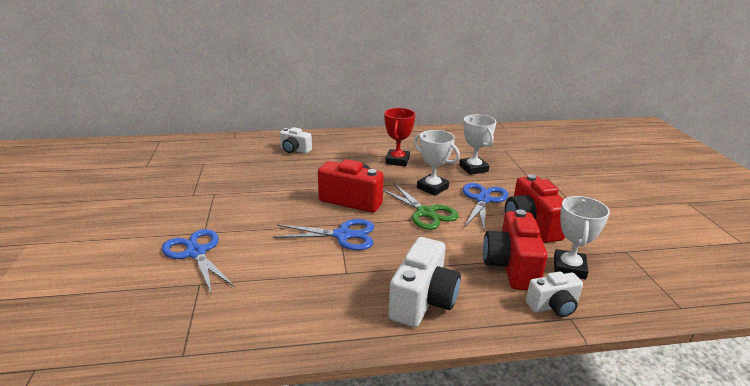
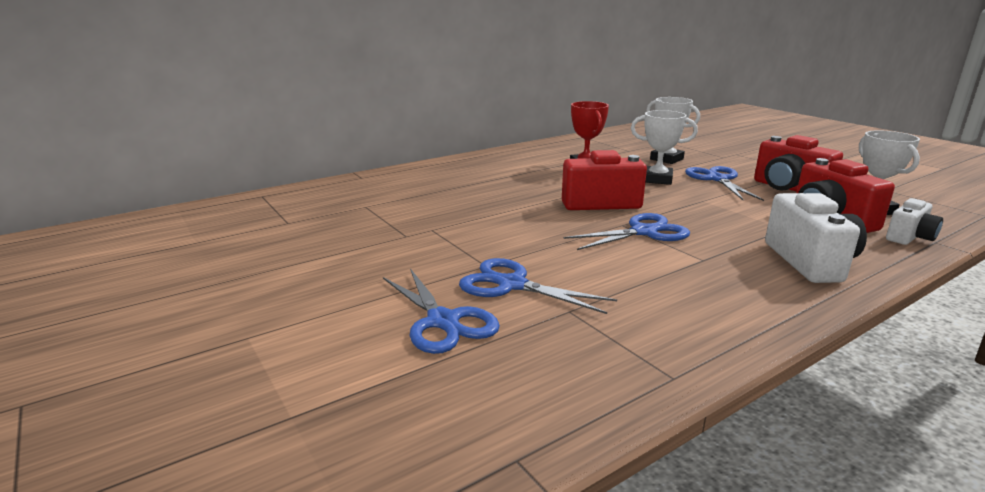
camera: 25 degrees left, 5 degrees down
white camera [280,127,312,154] -> none
green scissors [383,183,458,230] -> none
none -> blue scissors [383,268,500,354]

